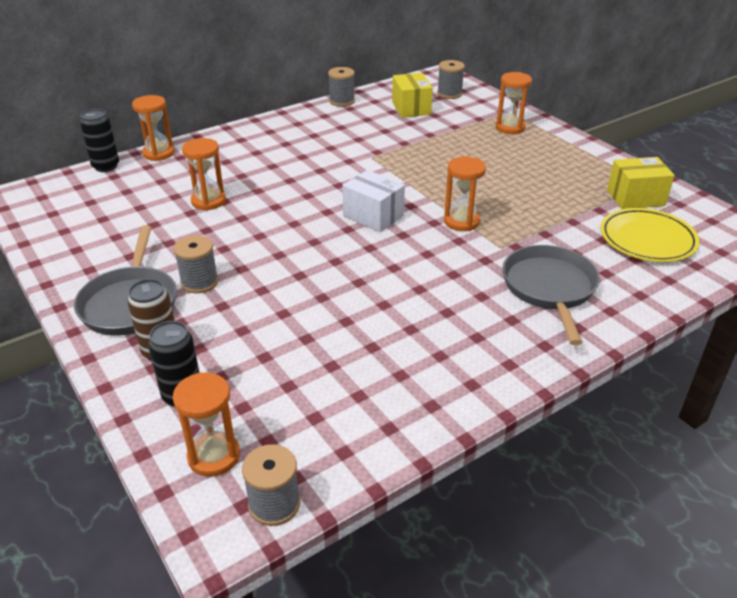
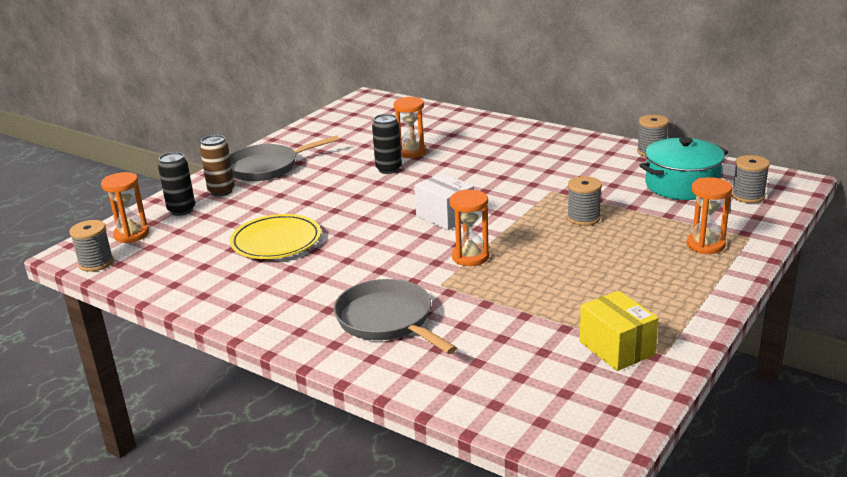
camera: 70 degrees right, 10 degrees down
black can [80,109,119,172] -> black can moved to [372,114,402,174]
orange hourglass [132,95,175,161] -> none
grey spool [173,235,219,293] -> grey spool moved to [567,176,602,226]
white box [342,170,405,232] -> white box turned 60 degrees counterclockwise [414,173,474,230]
yellow box [392,73,433,118] -> turquoise pot [639,137,728,200]
grey pan [502,245,600,345] -> grey pan turned 105 degrees counterclockwise [334,279,457,354]
yellow plate [600,208,700,262] -> yellow plate moved to [230,214,321,259]

